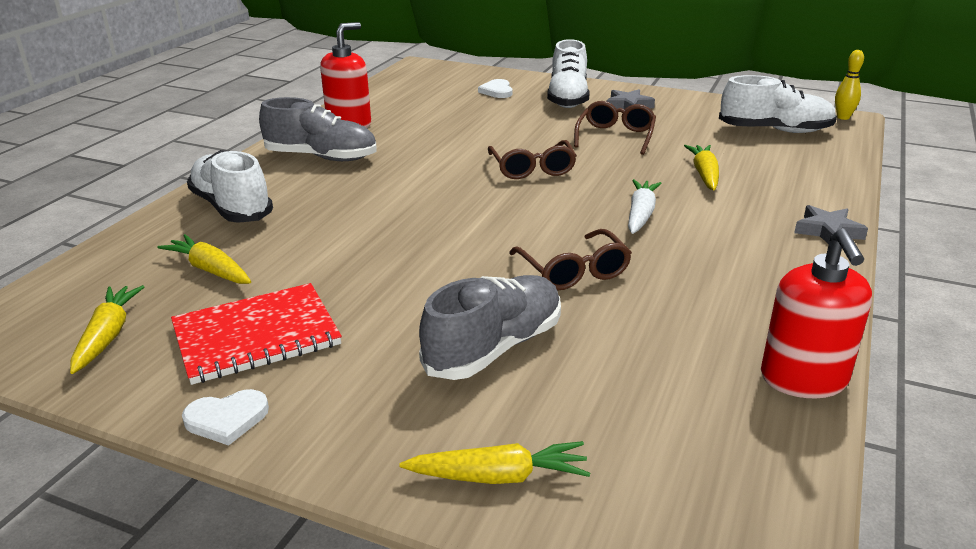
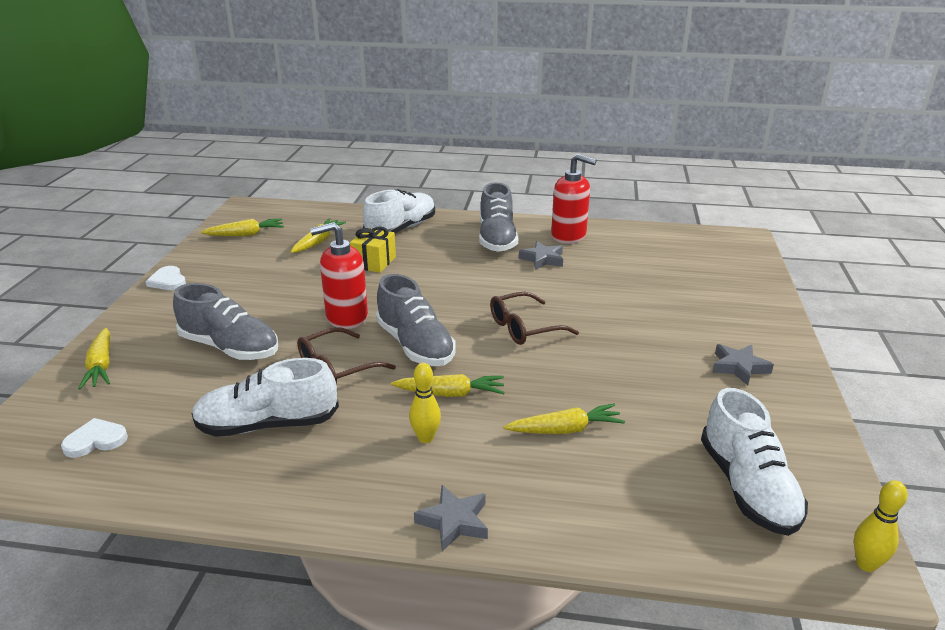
camera: 75 degrees right, 0 degrees up
red notebook [171,283,342,385] -> none
white heart [478,79,512,98] -> white heart moved to [61,418,128,458]
white shoe [547,39,590,108] -> white shoe moved to [192,358,339,437]
brown glasses [574,101,656,155] -> none
white carrot [628,179,662,234] -> yellow carrot [391,374,505,397]
red soap dispenser [761,228,872,398] -> red soap dispenser moved to [310,222,368,329]
none -> yellow gift [350,226,396,273]
none -> grey shoe [376,274,456,366]
none -> yellow bowling pin [409,363,441,443]
none -> grey star [519,241,563,270]

